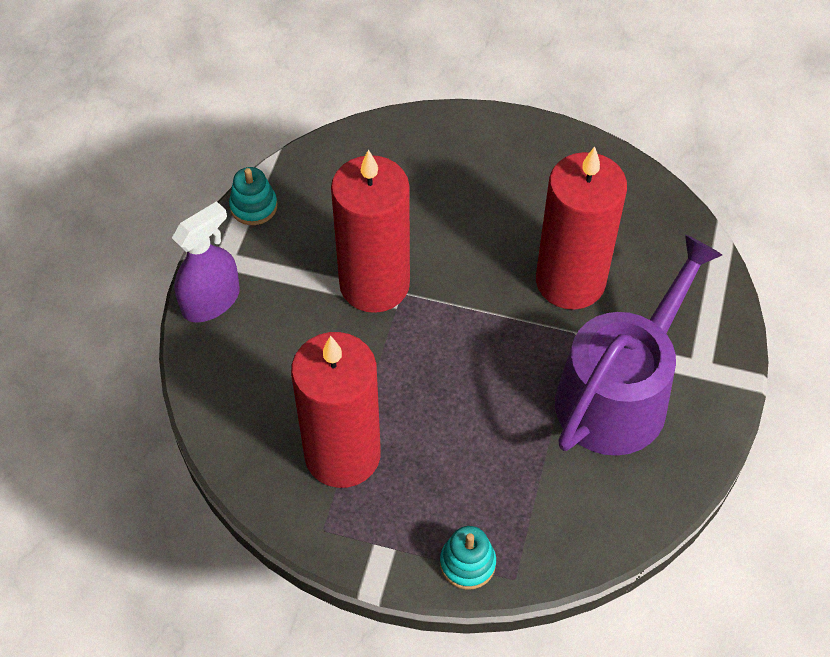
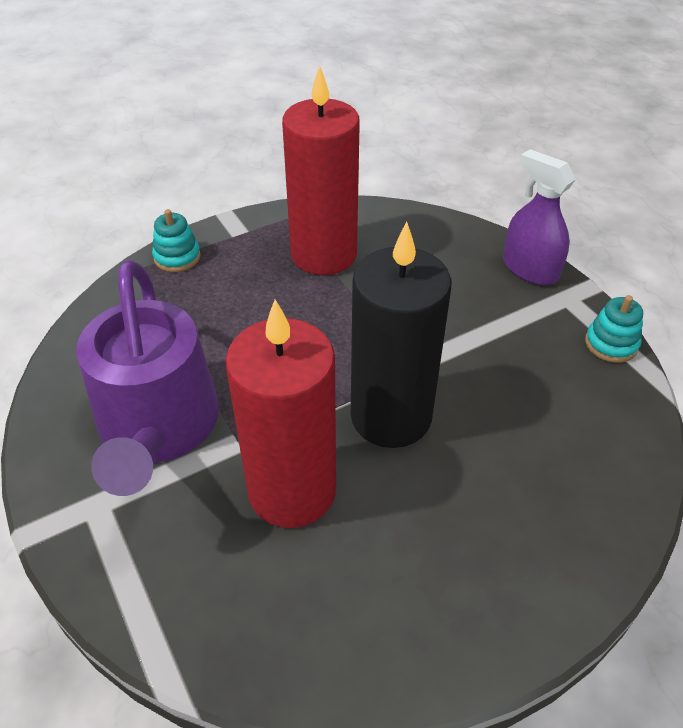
camera: 135 degrees right, 10 degrees down
purple spray bottle [172,201,240,323] -> purple spray bottle turned 135 degrees clockwise [503,149,576,285]
red candle [331,149,410,313] -> none
none -> black candle [351,221,451,448]

